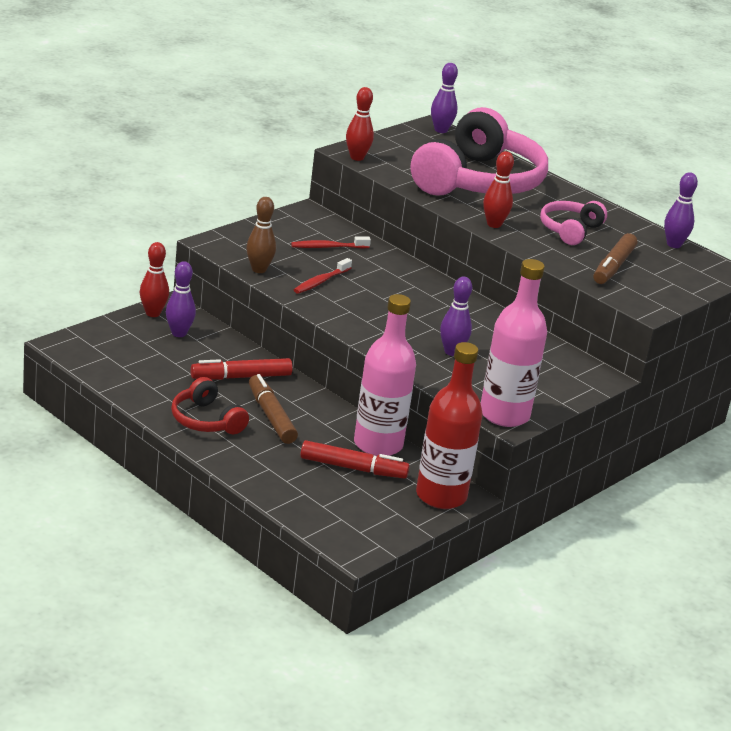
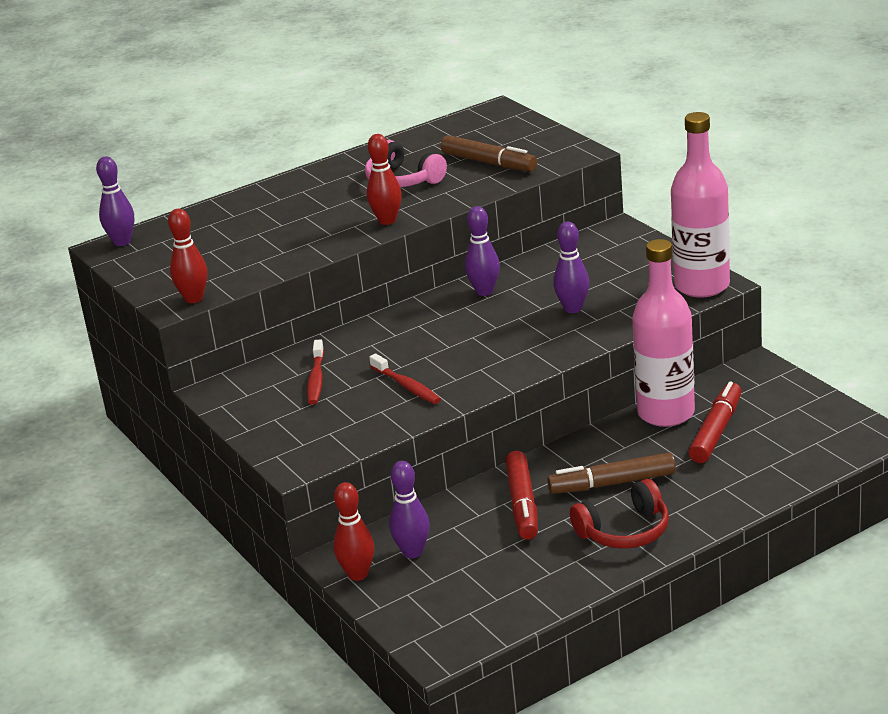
camera: 70 degrees left, 0 degrees up
brown bowling pin [246,197,276,273] -> none
pink headphones [411,107,548,196] -> none
red bottle [416,342,483,509] -> none
purple bowling pin [664,172,698,248] -> purple bowling pin moved to [465,206,500,296]

